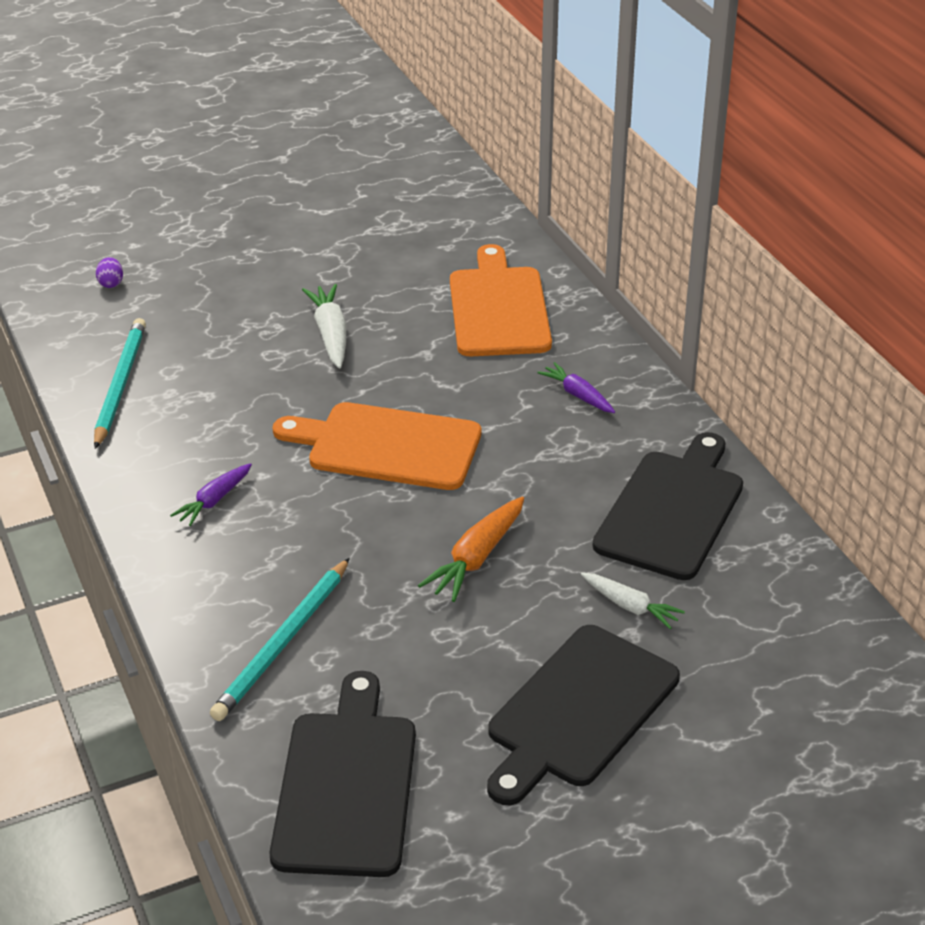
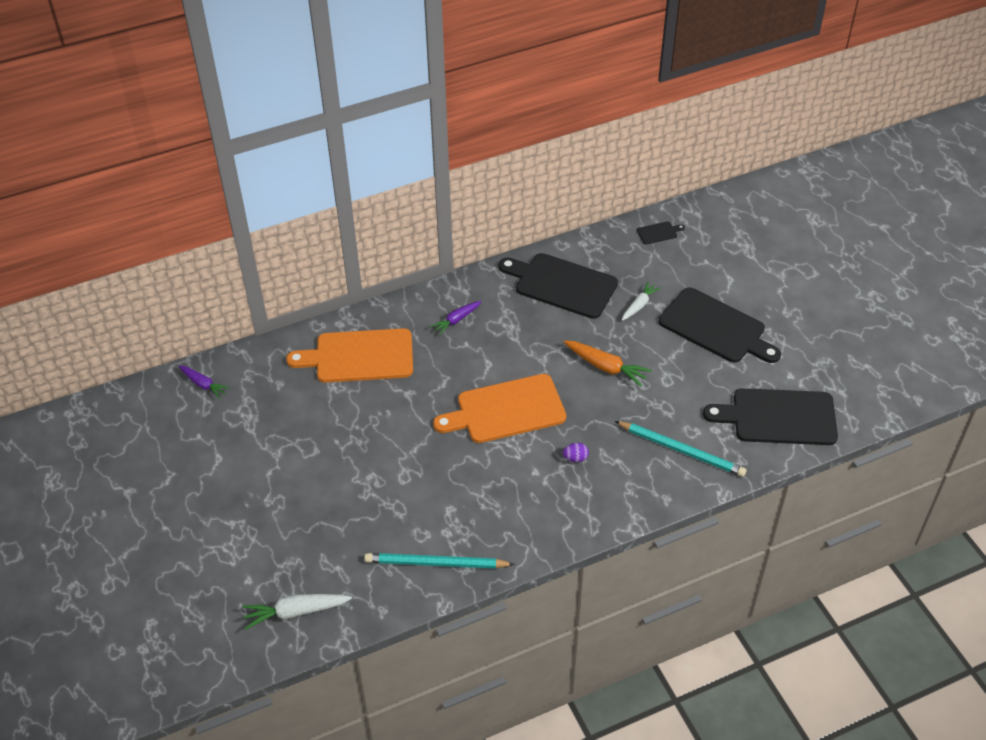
camera: 90 degrees left, 10 degrees up
purple egg [96,257,123,288] -> purple egg moved to [563,443,589,462]
purple carrot [170,463,252,526] -> purple carrot moved to [179,365,230,399]
orange cutting board [273,402,481,490] -> orange cutting board turned 60 degrees clockwise [433,374,566,443]
white carrot [302,284,346,368] -> white carrot moved to [242,594,352,630]
none -> black cutting board [637,221,685,244]

